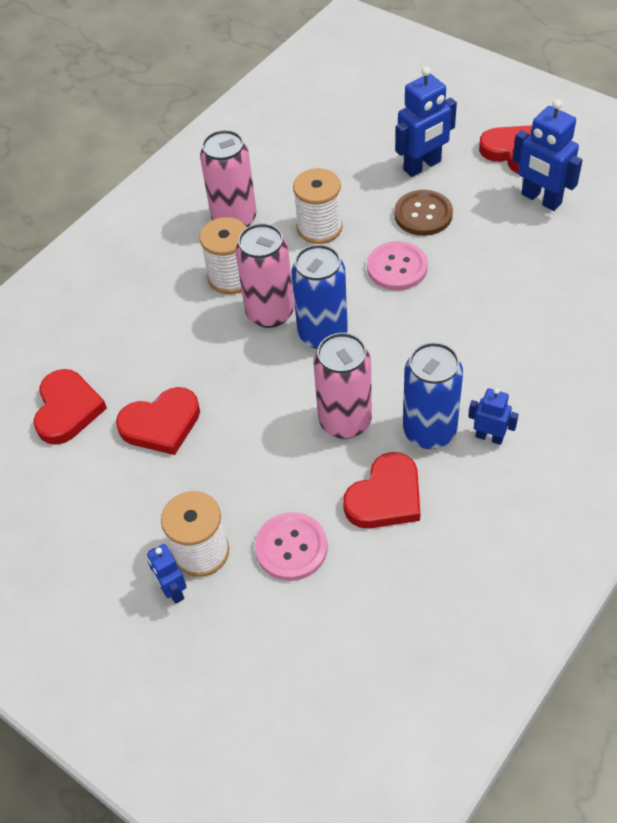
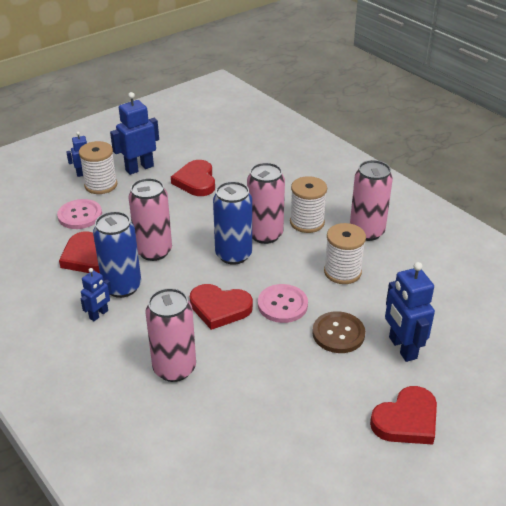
camera: 100 degrees right, 15 degrees down
red heart [34,369,107,445] -> red heart moved to [190,284,253,330]
blue robot [512,99,583,211] -> blue robot moved to [110,92,159,175]
none -> pink can [145,288,196,382]

